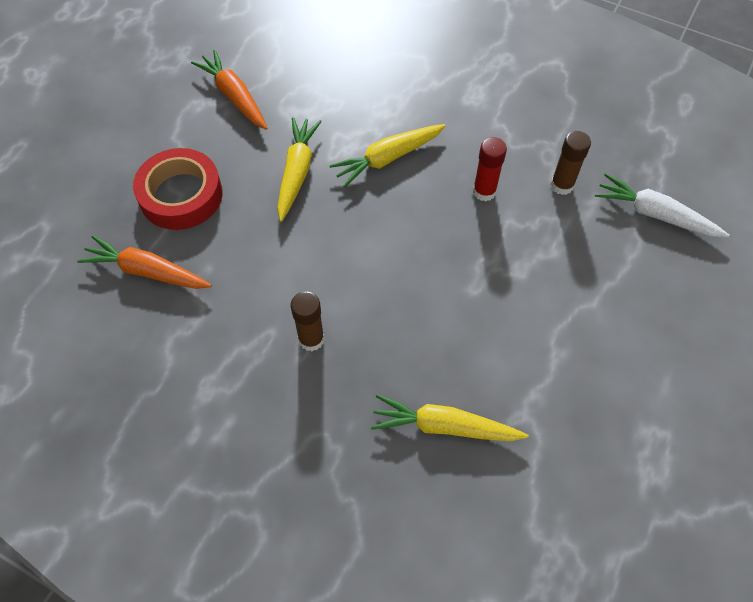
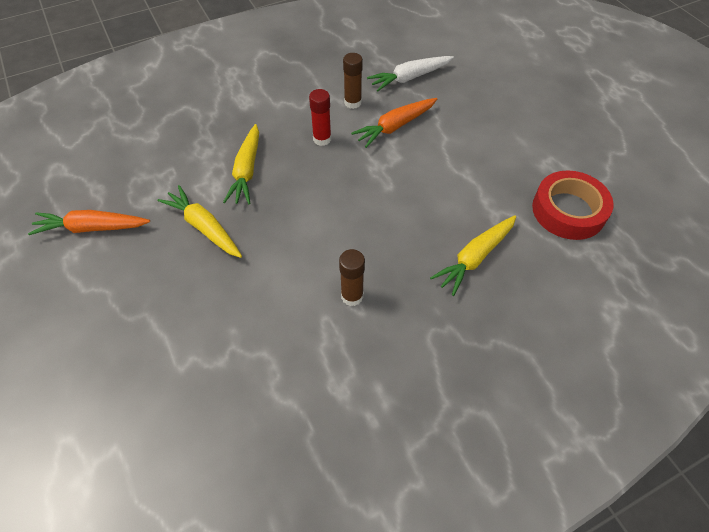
camera: 55 degrees left, 5 degrees down
orange carrot [77,235,212,289] -> orange carrot moved to [351,98,437,148]
red tape [133,148,223,230] -> red tape moved to [532,170,614,240]

